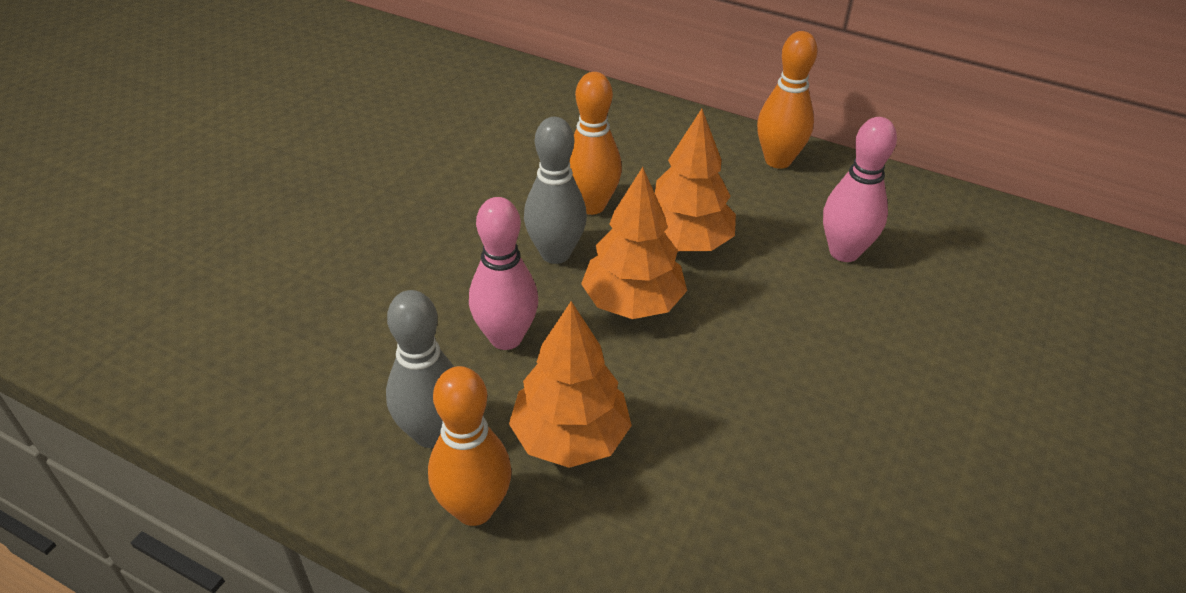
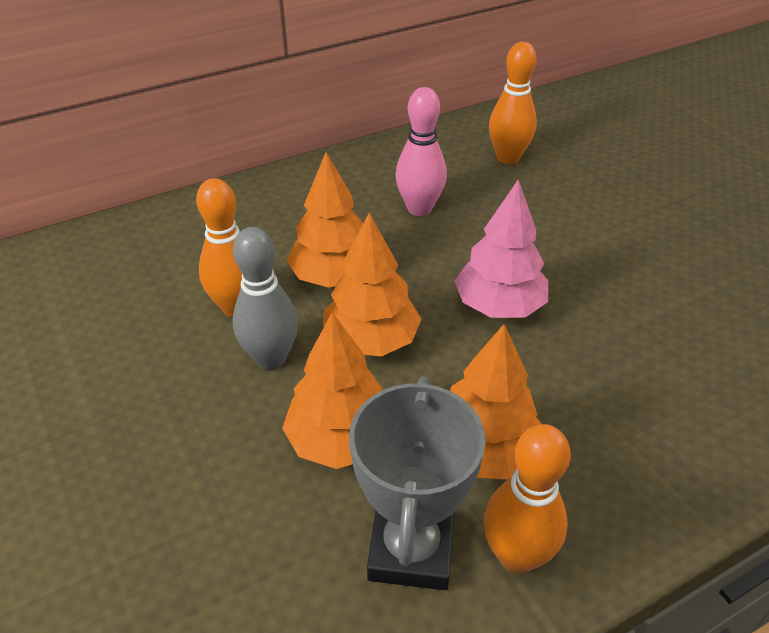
camera: 55 degrees left, 0 degrees up
grey bowling pin [386,290,454,448] -> grey trophy [349,376,486,590]
pink bowling pin [469,197,538,350] -> orange tree [282,312,382,469]
orange bowling pin [757,31,817,169] -> orange bowling pin moved to [489,42,537,164]
none -> pink tree [455,180,548,318]

